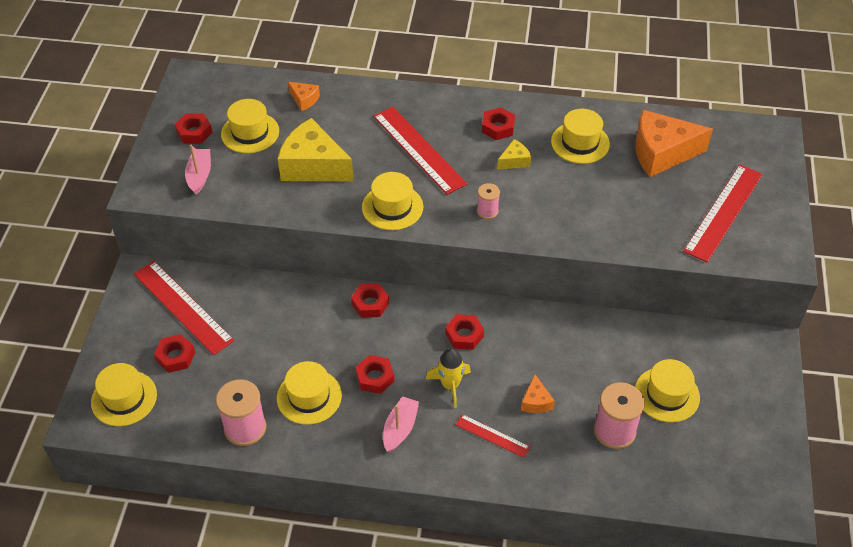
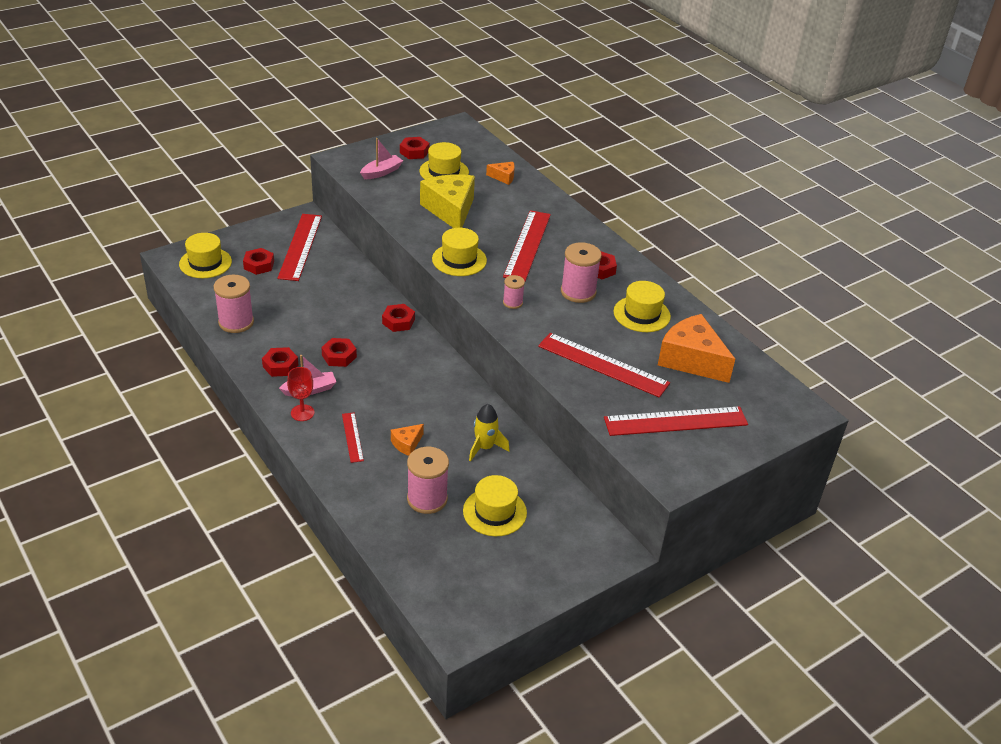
camera: 45 degrees right, 10 degrees down
yellow hat [277,361,342,425] -> none
orange cheese [288,82,320,111] -> orange cheese turned 75 degrees counterclockwise [486,162,515,185]
yellow rocket [426,348,471,408] -> yellow rocket moved to [469,404,510,462]
red nut [445,314,484,350] -> red nut moved to [262,347,298,377]
yellow cheese [497,139,531,170] -> pink spool [561,242,602,303]
none -> red goblet [287,367,314,421]
none -> red ruler [538,333,670,398]

